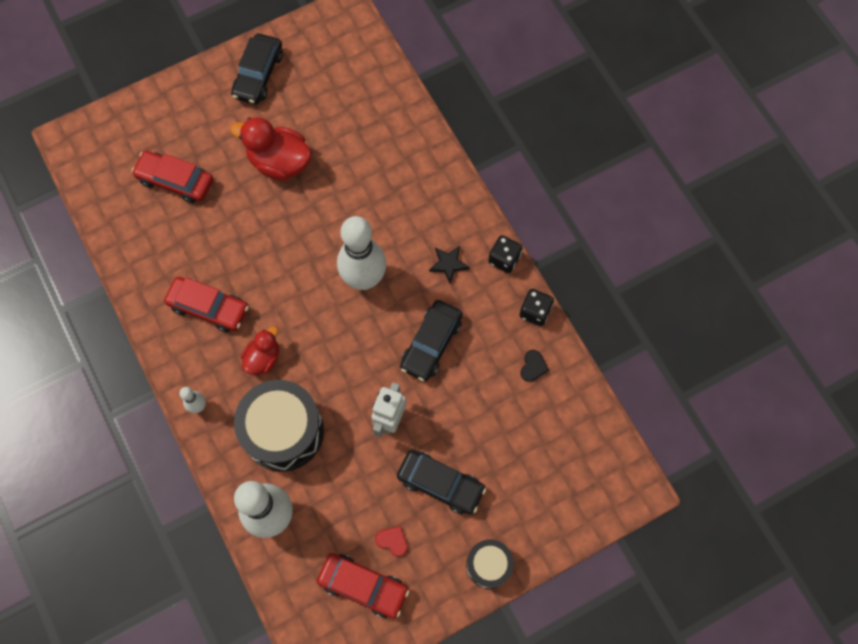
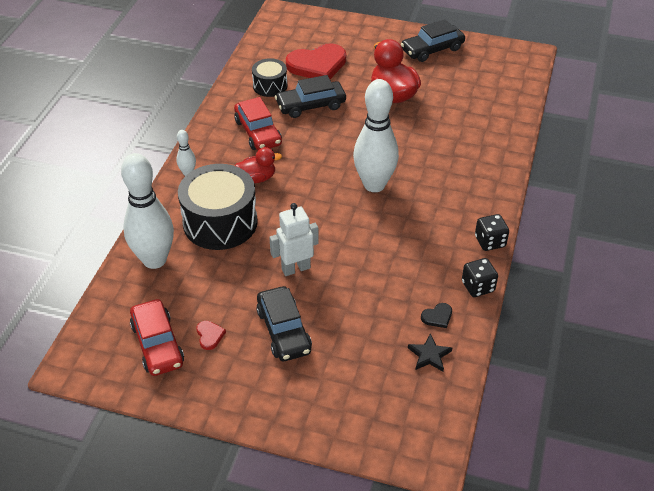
camera: 45 degrees right, 25 degrees down
red car [131,151,213,203] -> red heart [286,43,346,79]
black car [400,300,463,381] -> black car moved to [275,75,346,118]
black star [429,246,469,284] -> black star moved to [408,333,452,372]
black drum [466,539,514,589] -> black drum moved to [252,58,287,97]

